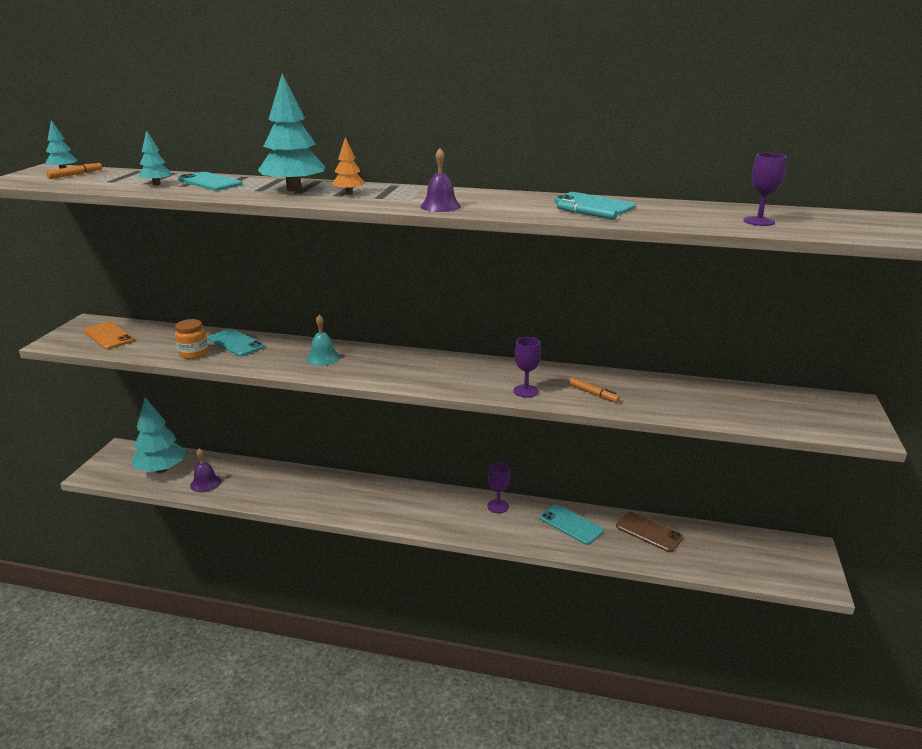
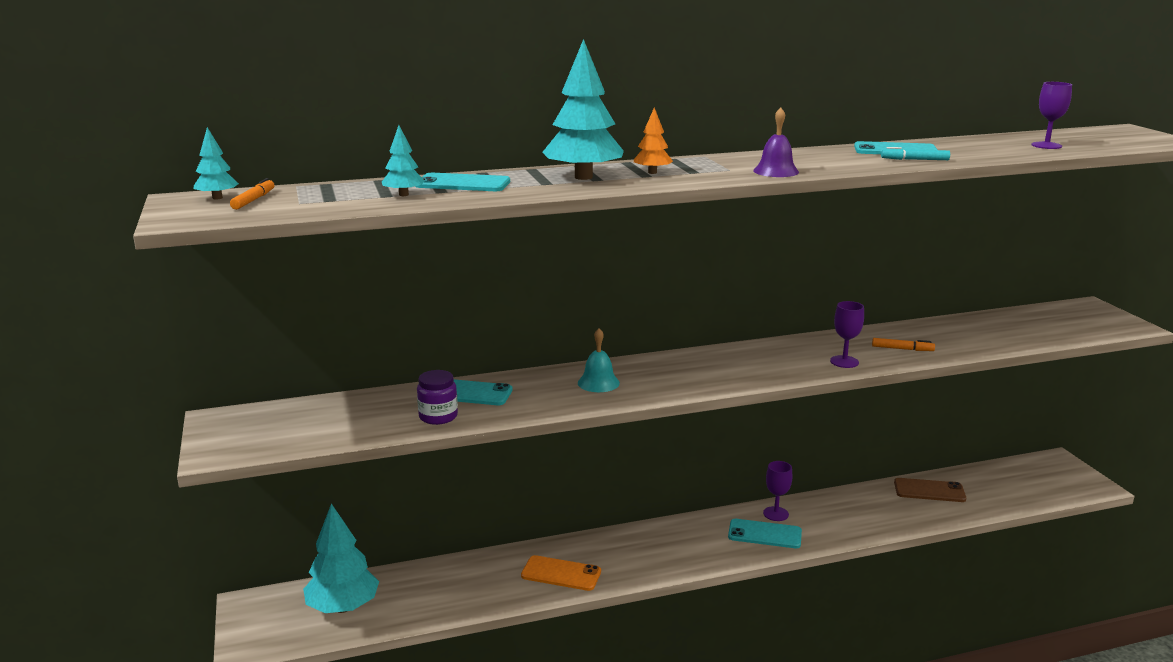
camera: 30 degrees left, 5 degrees down
orange phone [84,322,134,349] -> orange phone moved to [521,555,601,591]
orange jar [175,319,208,359] -> purple jar [417,370,458,425]
purple bell [190,449,221,493] -> none
turquoise phone [540,504,604,545] -> turquoise phone moved to [728,519,802,548]

